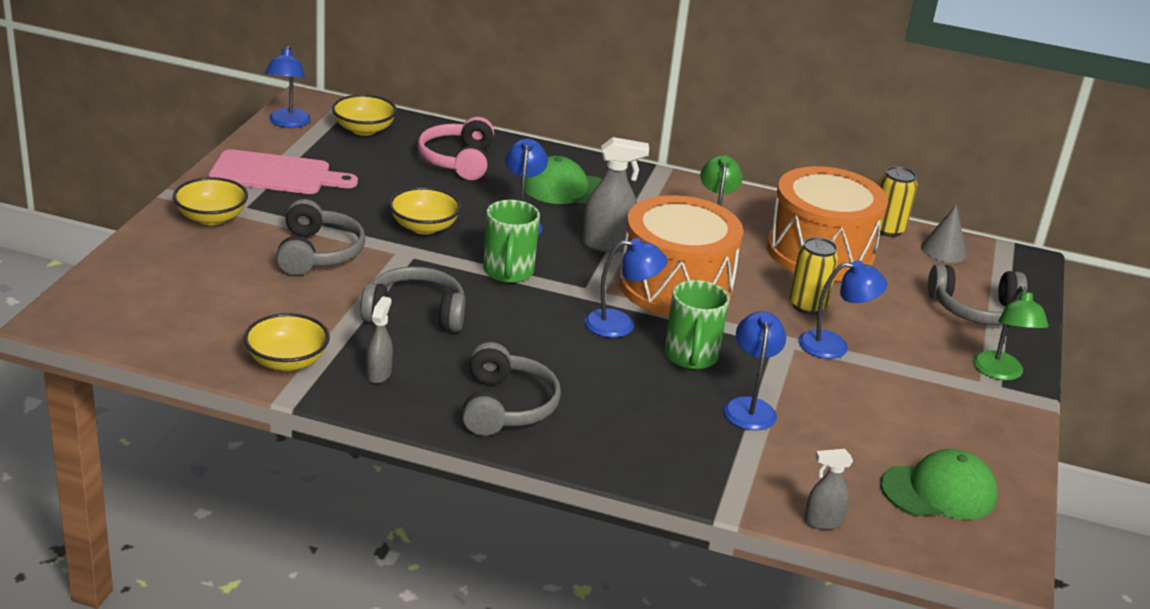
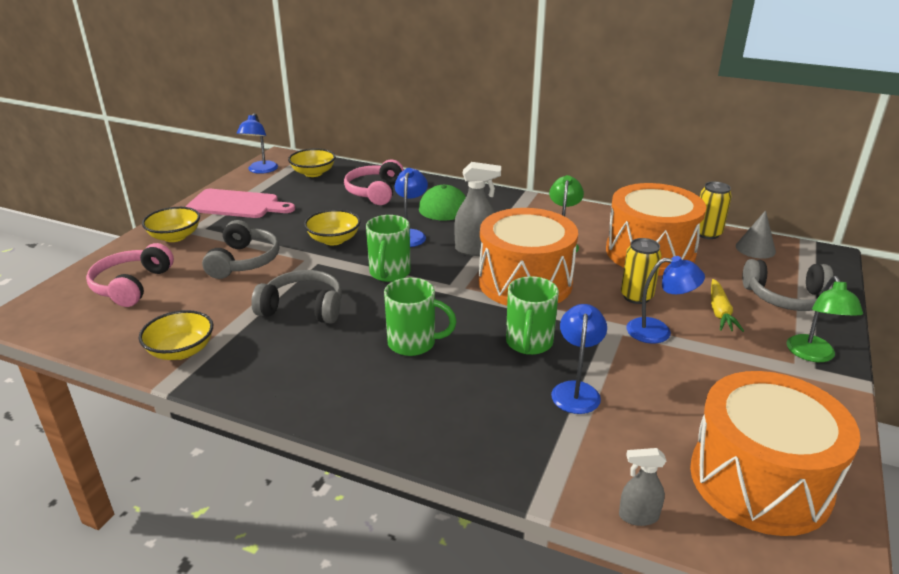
camera: 10 degrees right, 0 degrees up
grey spray bottle [366,296,393,384] -> none
grey headphones [462,342,561,436] -> none
blue lamp [585,238,667,338] -> none
green cap [881,449,998,520] -> orange drum [690,371,860,536]
none -> pink headphones [86,243,174,307]
none -> green mug [384,278,457,356]
none -> yellow carrot [711,279,744,332]

